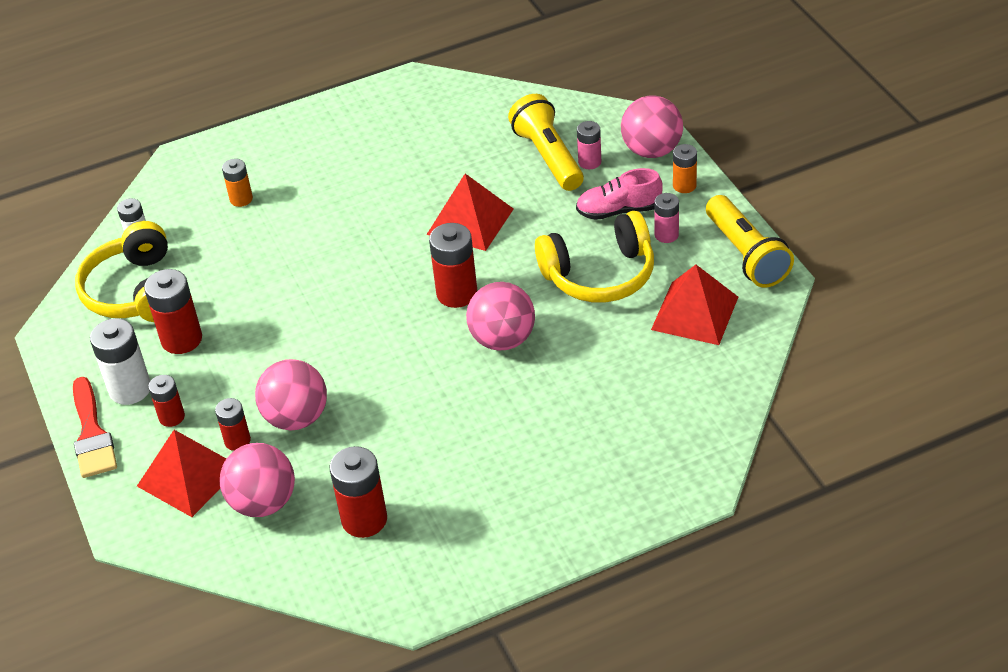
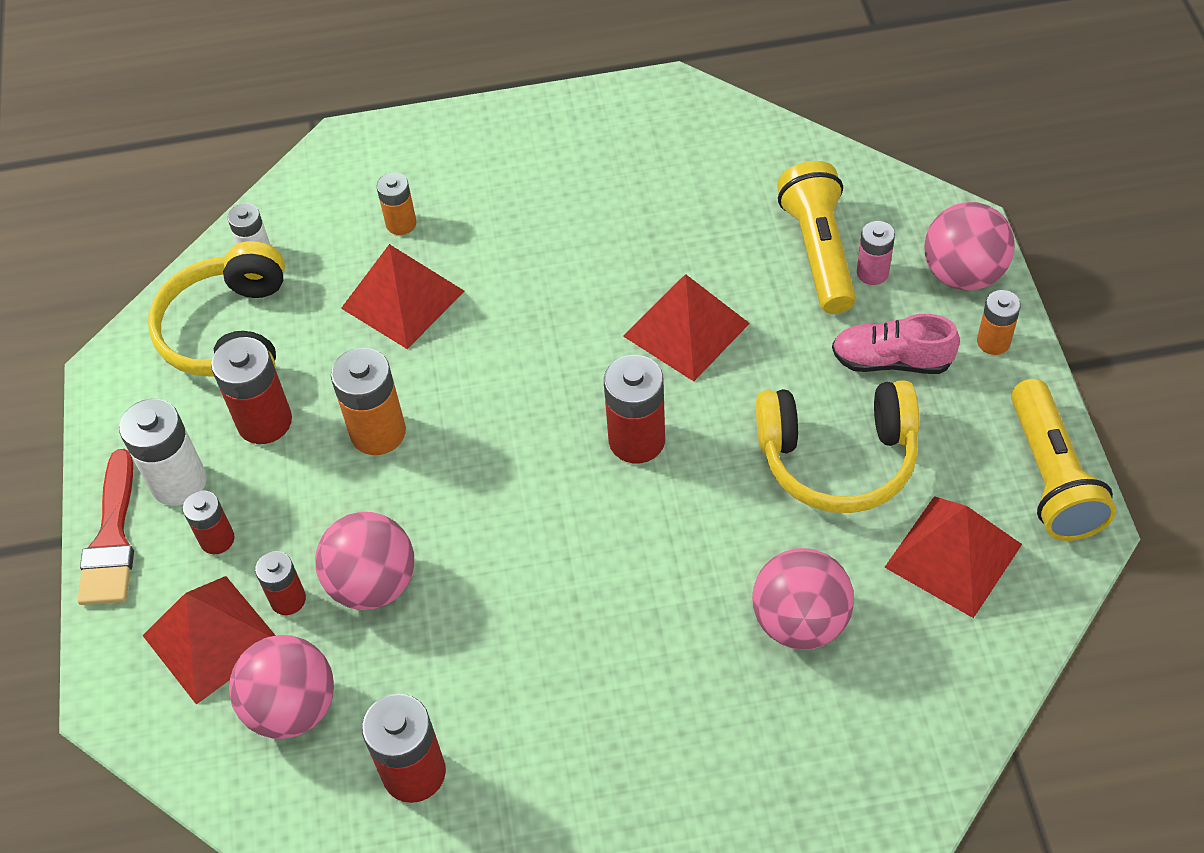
camera: 15 degrees right, 10 degrees up
pink ball [466,282,535,351] -> pink ball moved to [752,548,854,650]
pink battery [654,193,679,243] -> none
none -> orange battery [331,348,406,455]
none -> red pyramid [341,244,465,349]

